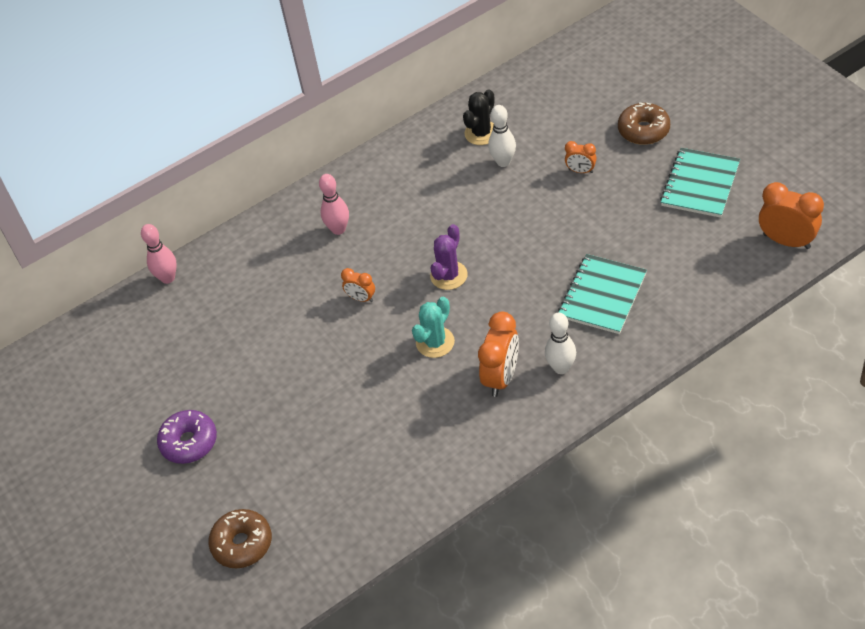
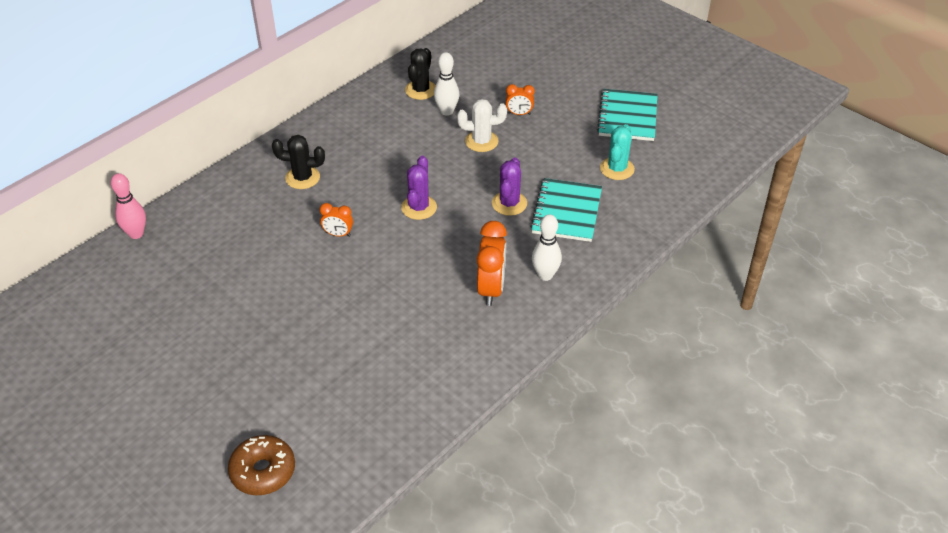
camera: 20 degrees left, 5 degrees down
purple donut [157,410,217,464] -> none
pink bowling pin [319,174,349,235] -> black cactus [272,135,325,189]
turquoise cactus [412,297,455,358] -> turquoise cactus moved to [600,124,635,180]
brown donut [618,103,670,145] -> none
orange clock [759,182,824,249] -> none
none -> white cactus [457,99,507,152]
none -> purple cactus [492,157,527,216]

